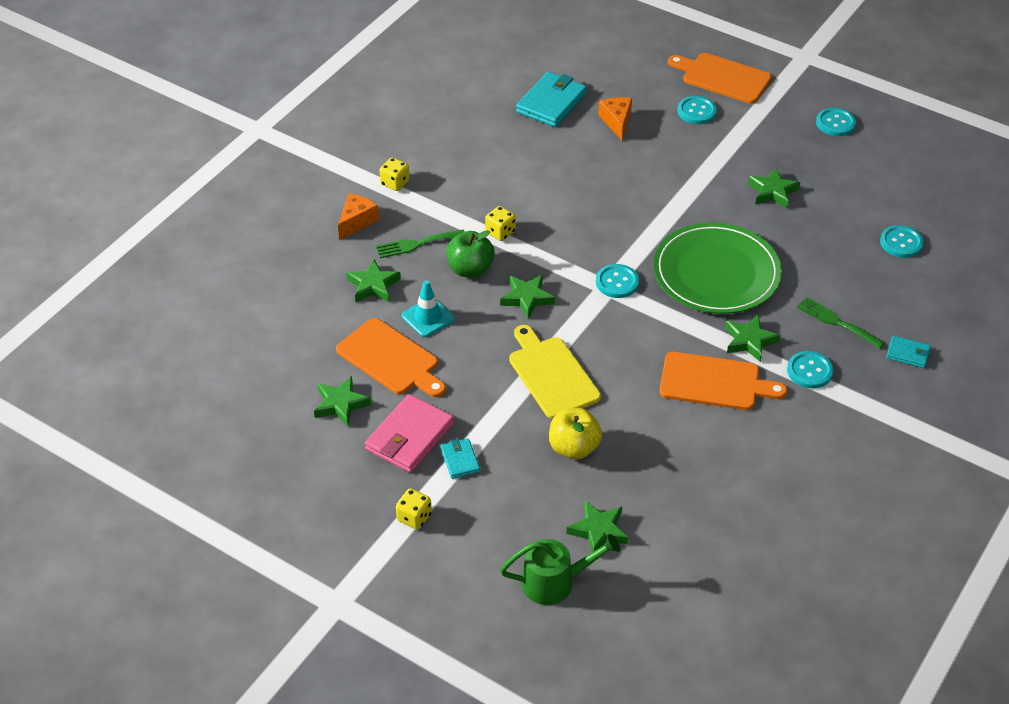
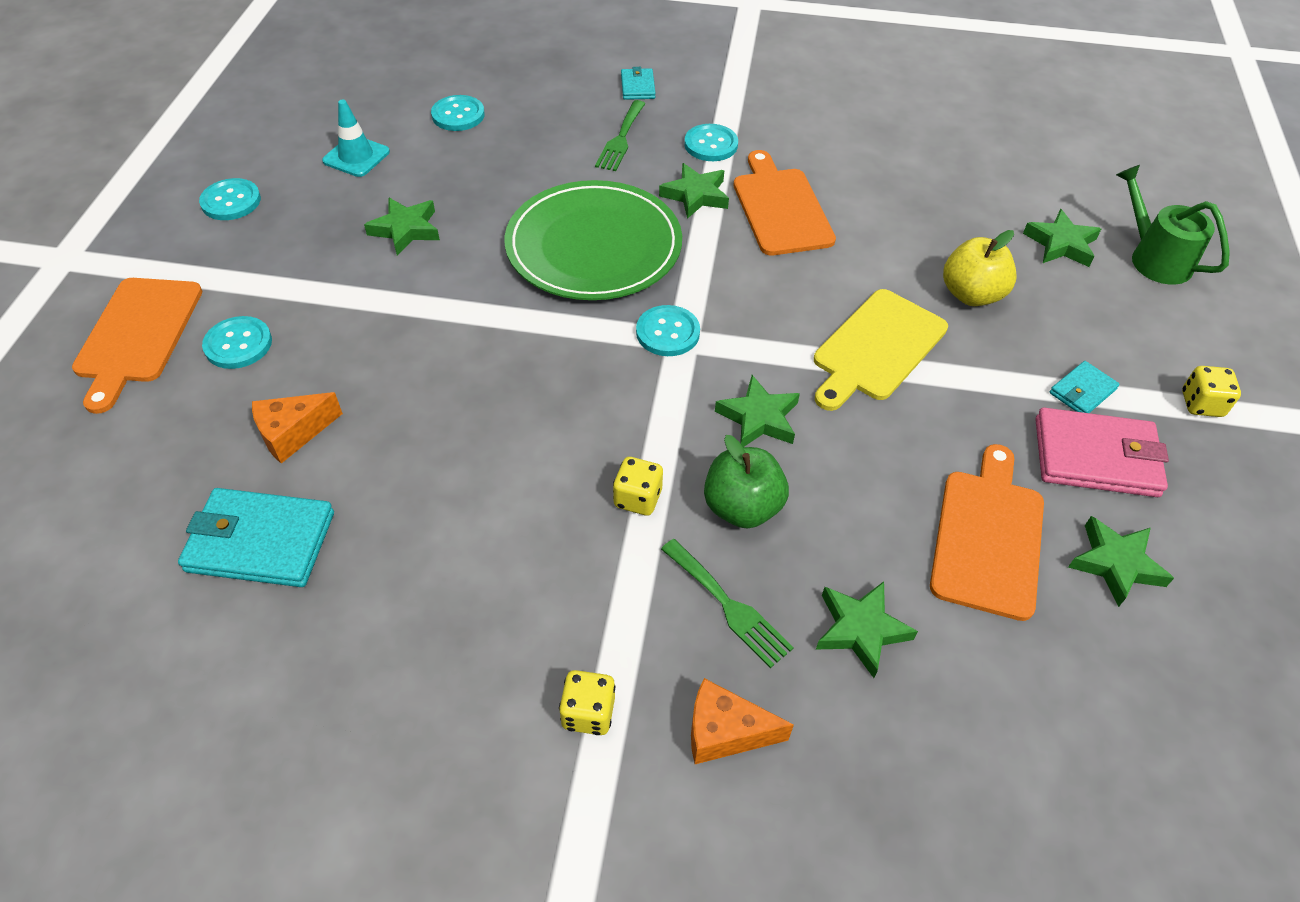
camera: 115 degrees left, 5 degrees up
turquoise traffic cone [402,280,454,337] -> turquoise traffic cone moved to [322,100,390,177]

